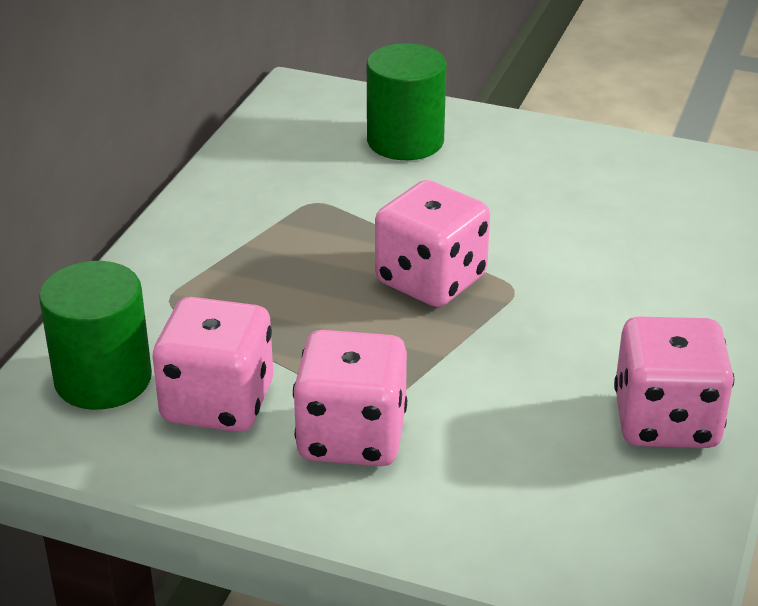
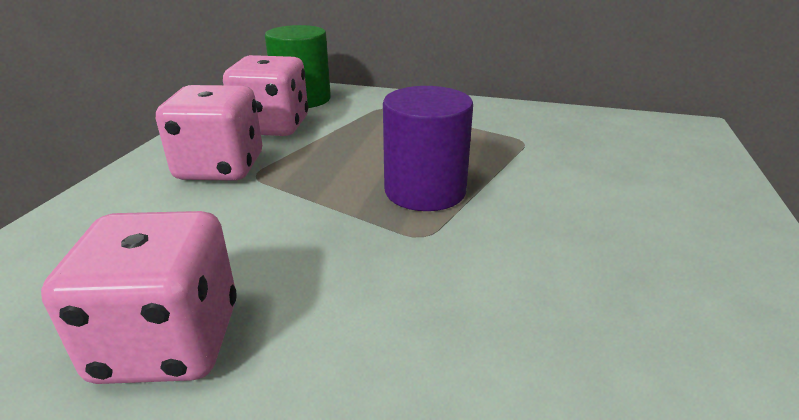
camera: 85 degrees right, 5 degrees down
green cylinder [367,43,446,160] -> none
pink dice [375,180,490,307] -> purple cylinder [383,86,473,211]

